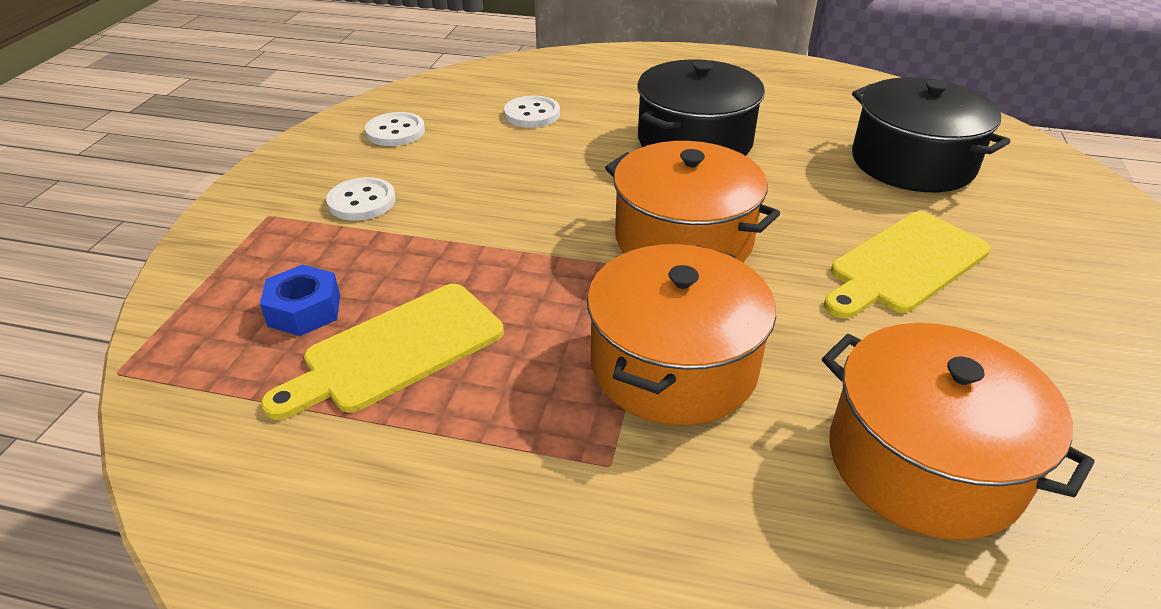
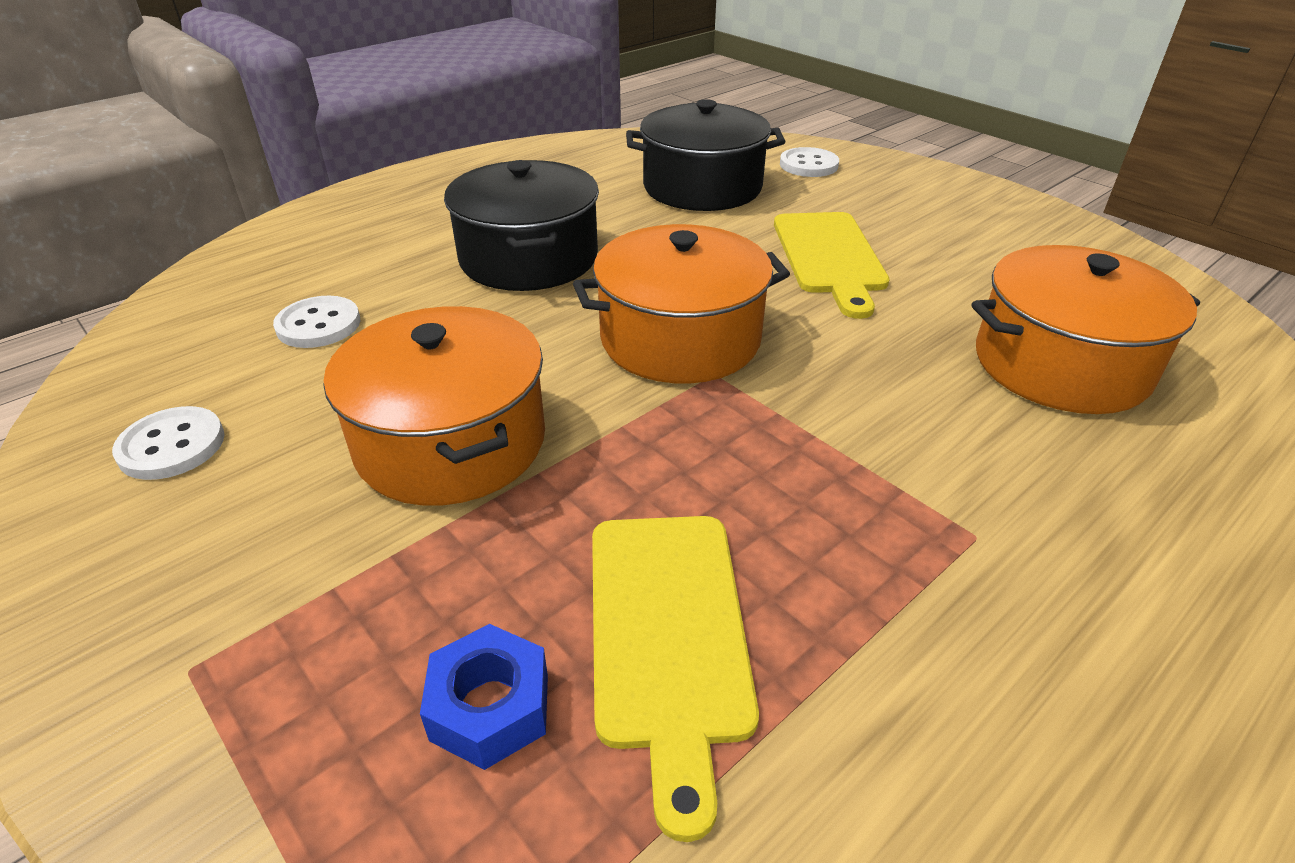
camera: 55 degrees left, 0 degrees up
white button [326,177,396,221] -> white button moved to [780,147,839,177]
orange pot [587,244,776,425] -> orange pot moved to [324,306,545,506]

